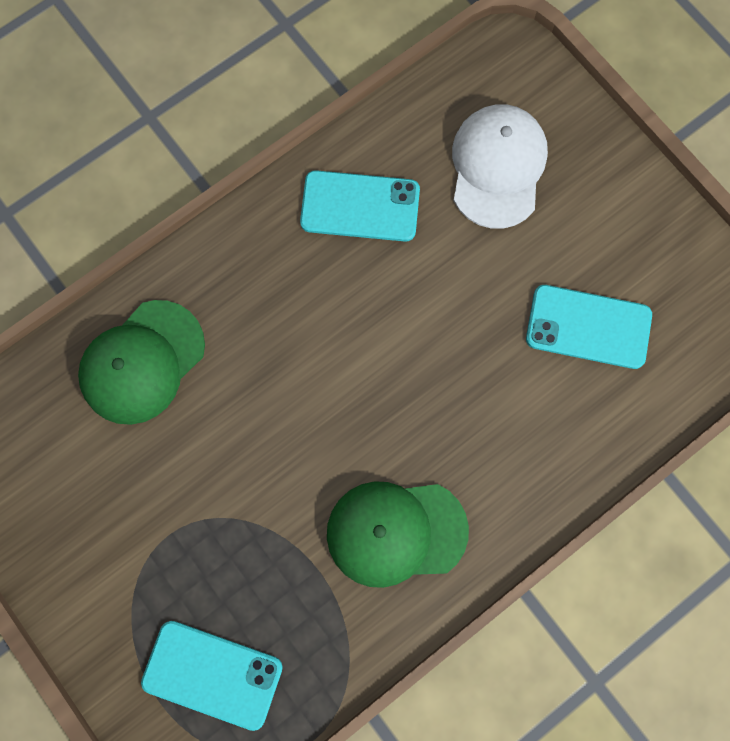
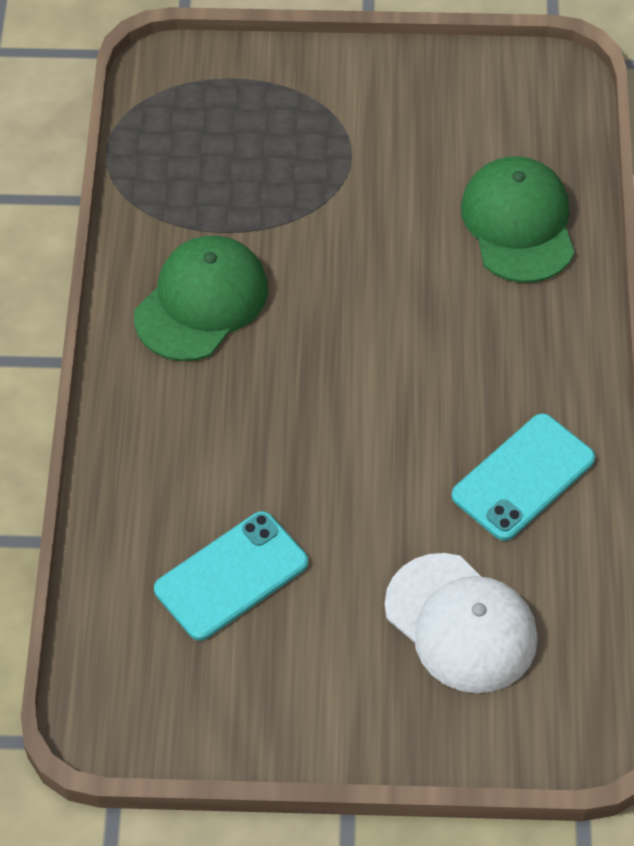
camera: 130 degrees right, 20 degrees down
turquoise phone [141,621,283,731] -> none

